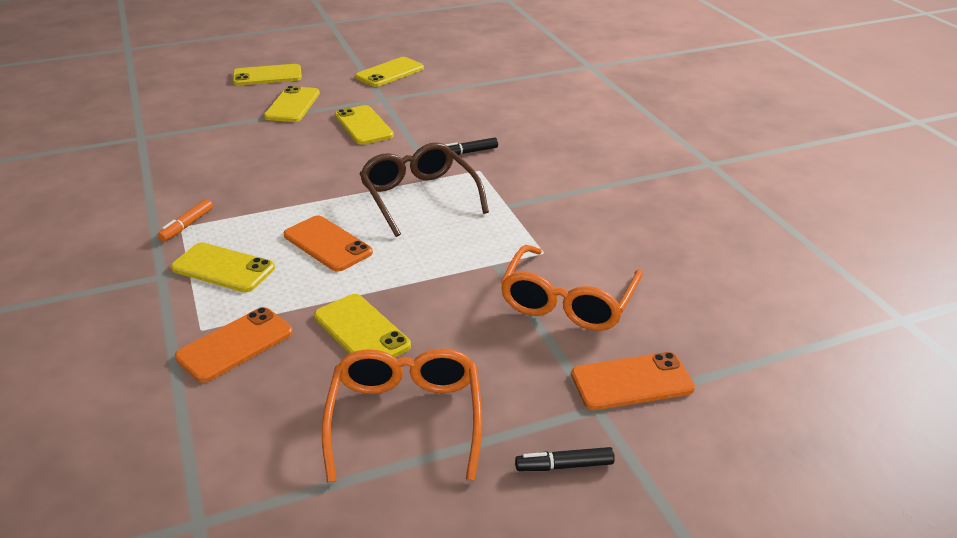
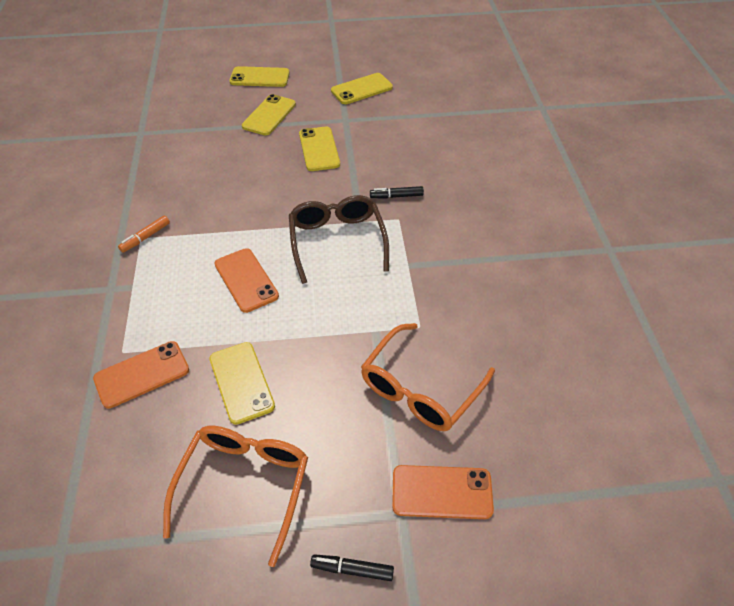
camera: 15 degrees right, 15 degrees up
yellow phone [171,242,275,292] -> none

